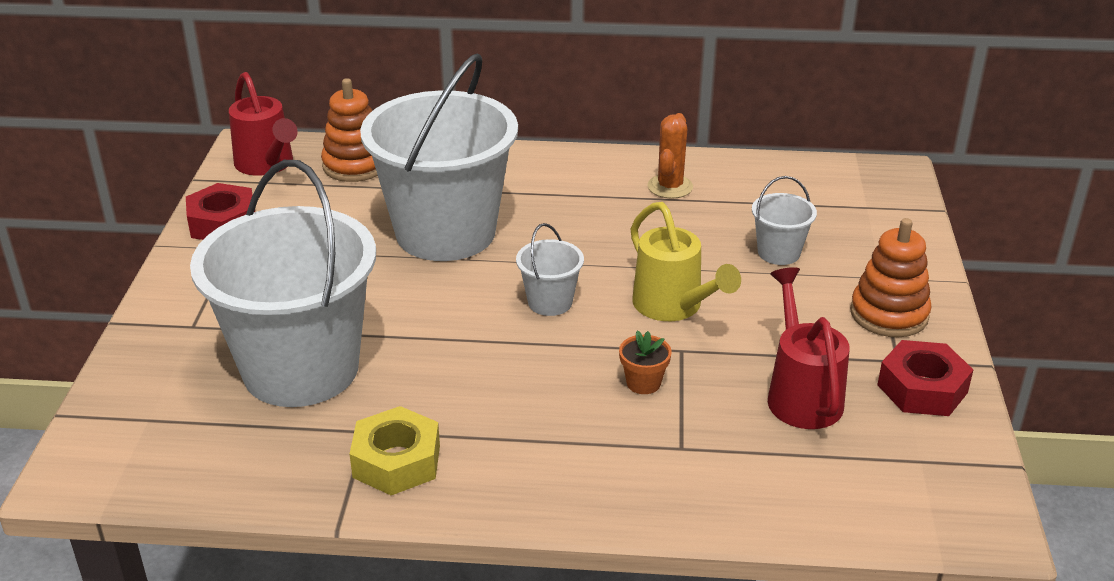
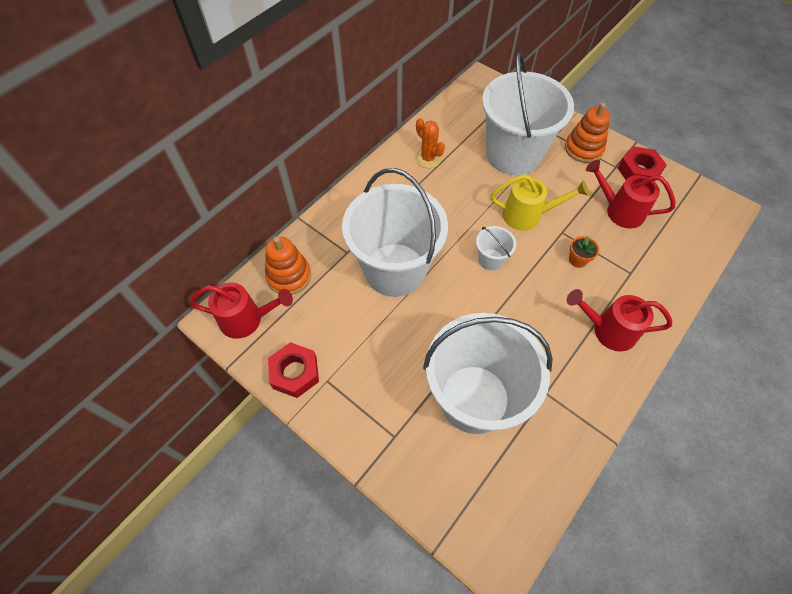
camera: 55 degrees left, 25 degrees up
yellow nut [350,406,440,495] -> none
white bucket [752,176,817,265] -> white bucket [482,51,574,175], size x2.41
none -> red watering can [567,289,672,351]

